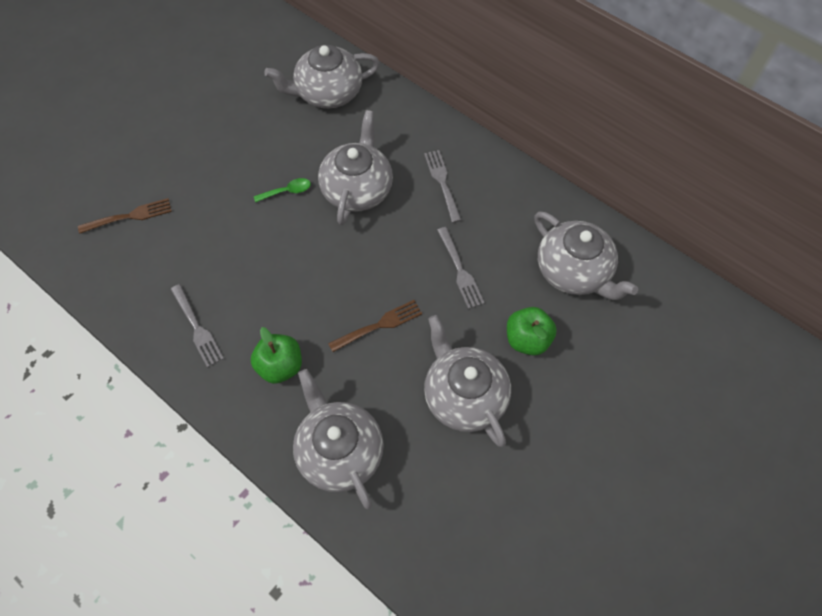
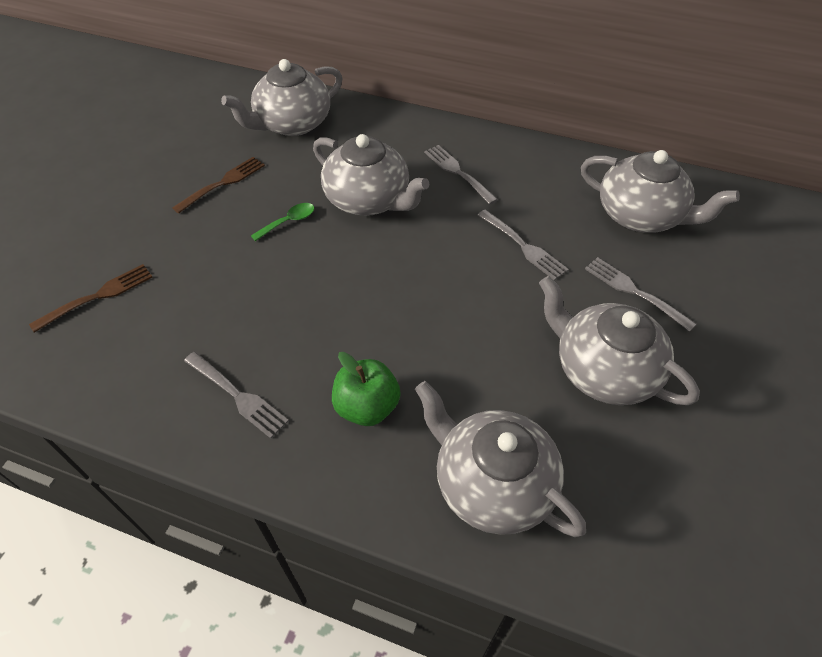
camera: 20 degrees left, 10 degrees down
grey teapot [318,110,393,225] -> grey teapot turned 135 degrees clockwise [313,134,429,216]
brown fork [328,300,422,352] -> brown fork moved to [172,157,265,214]
green apple [507,307,557,356] -> grey fork [585,257,696,332]

